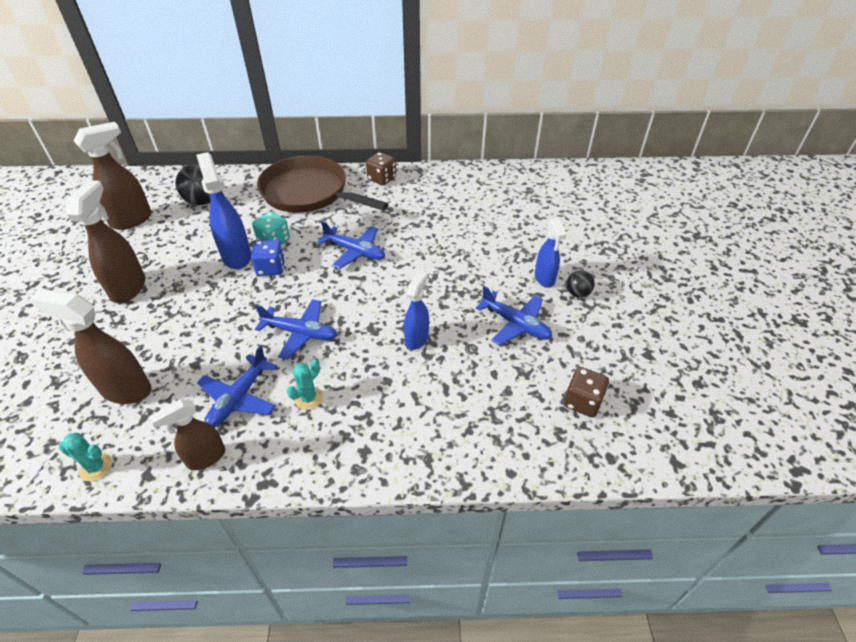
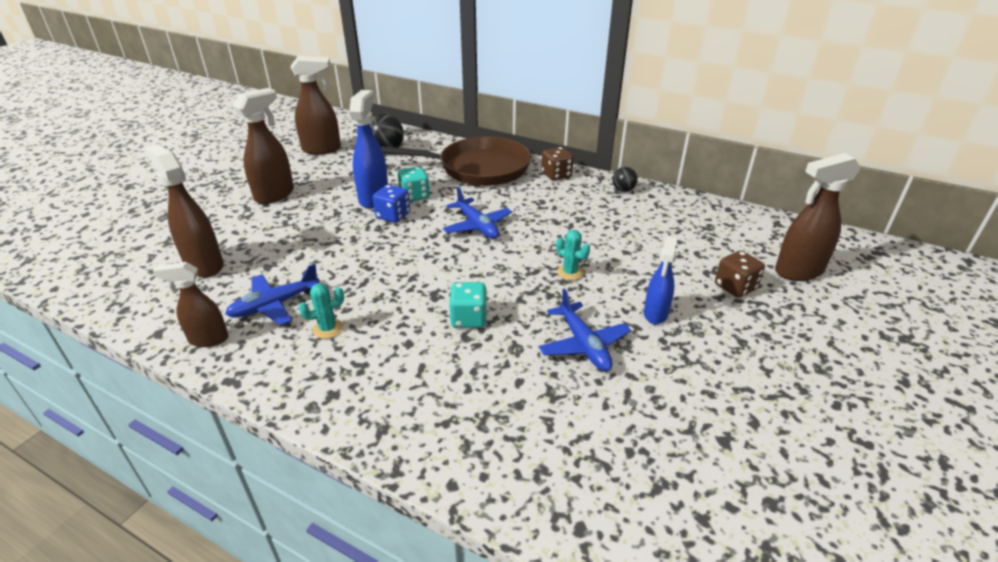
camera: 30 degrees right, 10 degrees down
turquoise cactus [59,433,112,481] -> turquoise cactus moved to [556,230,590,280]
blue plane [255,299,337,360] -> none
brown pan [257,156,389,213] -> brown pan turned 120 degrees clockwise [381,136,531,186]
blue spray bottle [404,270,429,350] -> turquoise dice [449,282,487,328]
brown dice [564,367,609,417] -> brown dice moved to [715,251,765,298]
black ball [566,270,595,298] -> black ball moved to [613,167,638,192]
none -> brown spray bottle [775,153,861,281]

